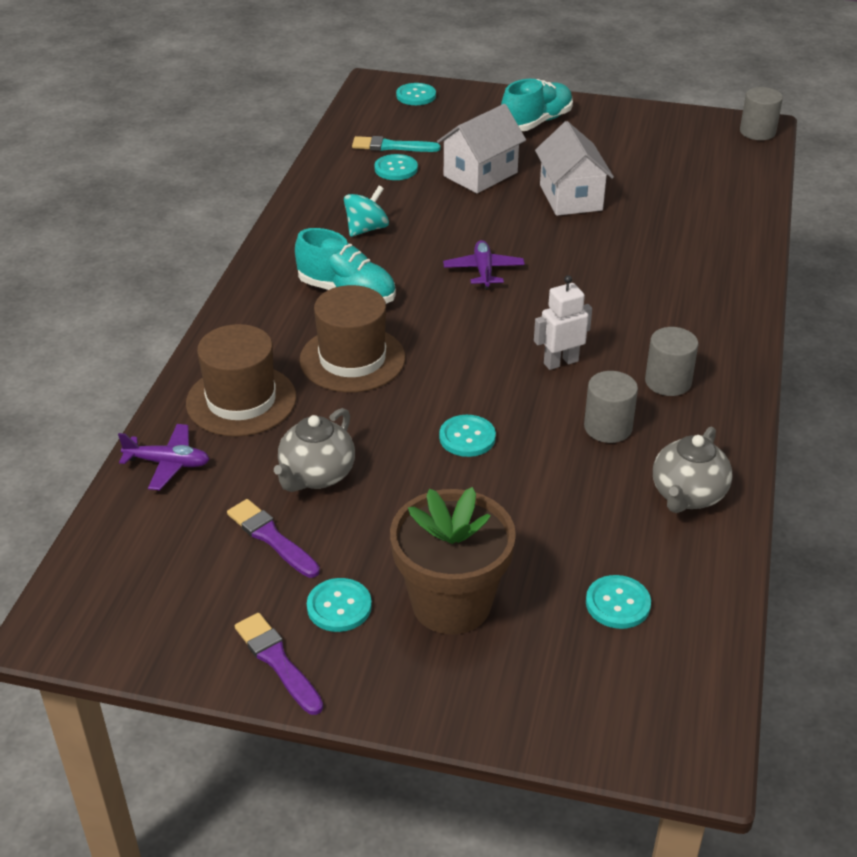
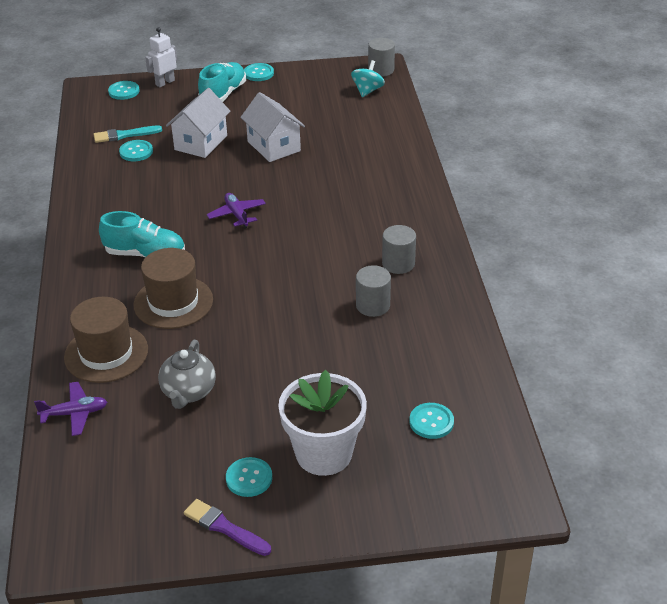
camera: 20 degrees left, 0 degrees up
purple brush [227,499,320,578] -> none
turquoise spinning top [344,186,389,237] -> turquoise spinning top moved to [351,60,385,97]
brown flower pot [390,487,516,634] -> white flower pot [278,370,367,476]
turquoise button [439,415,496,457] -> turquoise button moved to [244,63,274,81]
white robot [534,275,592,370] -> white robot moved to [145,27,177,87]
grey teapot [653,427,732,513] -> none

